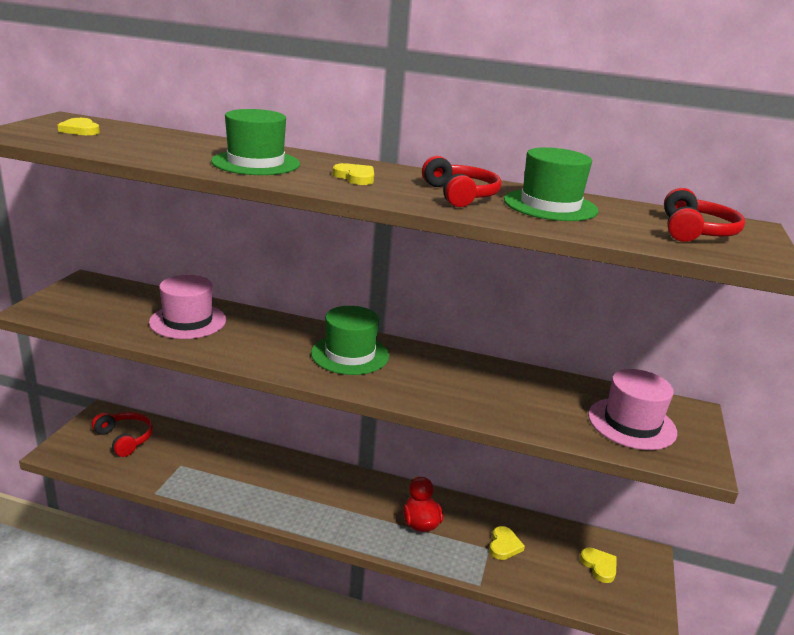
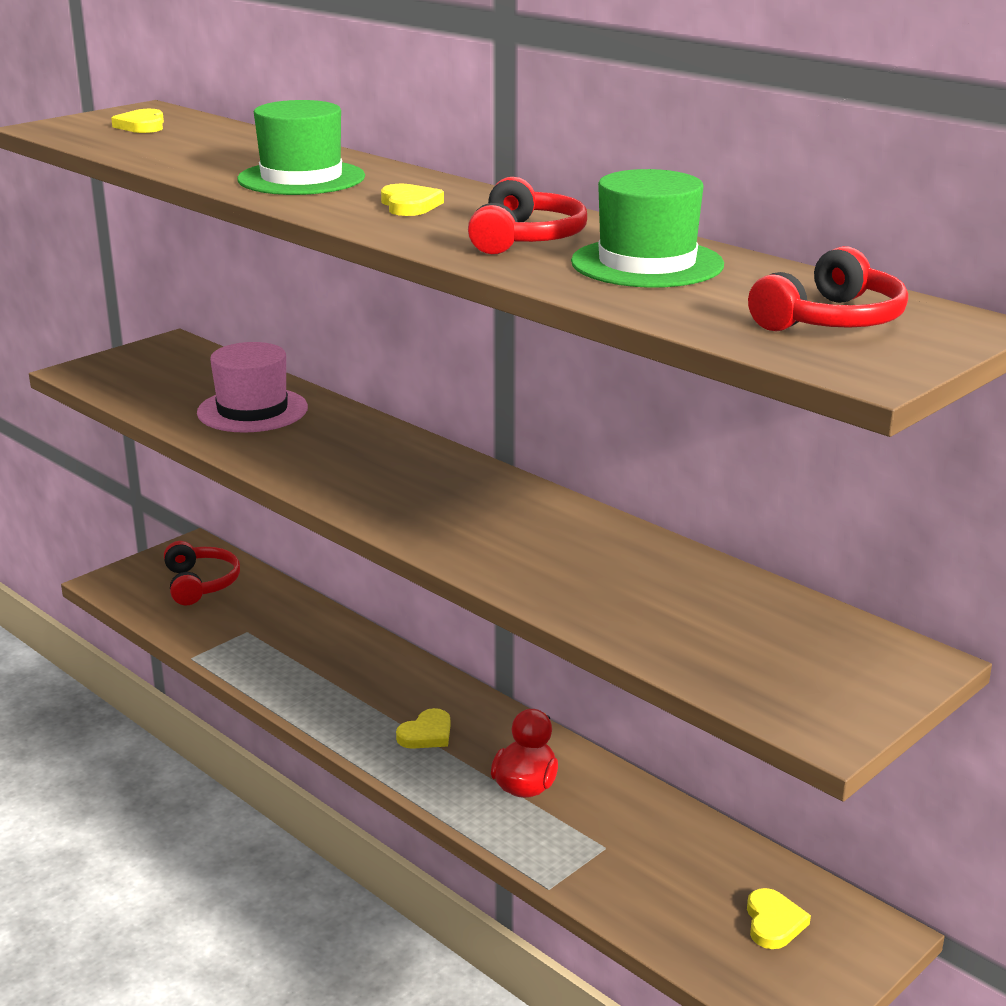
camera: 30 degrees right, 0 degrees up
green hat [311,306,389,375] -> none
yellow heart [489,526,525,560] -> yellow heart moved to [396,708,450,749]
pink hat [588,369,677,450] -> none

